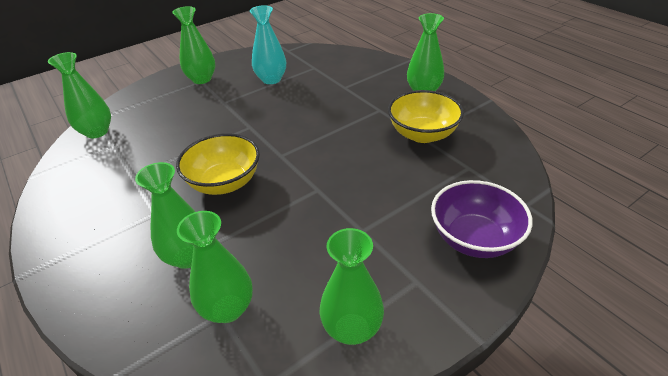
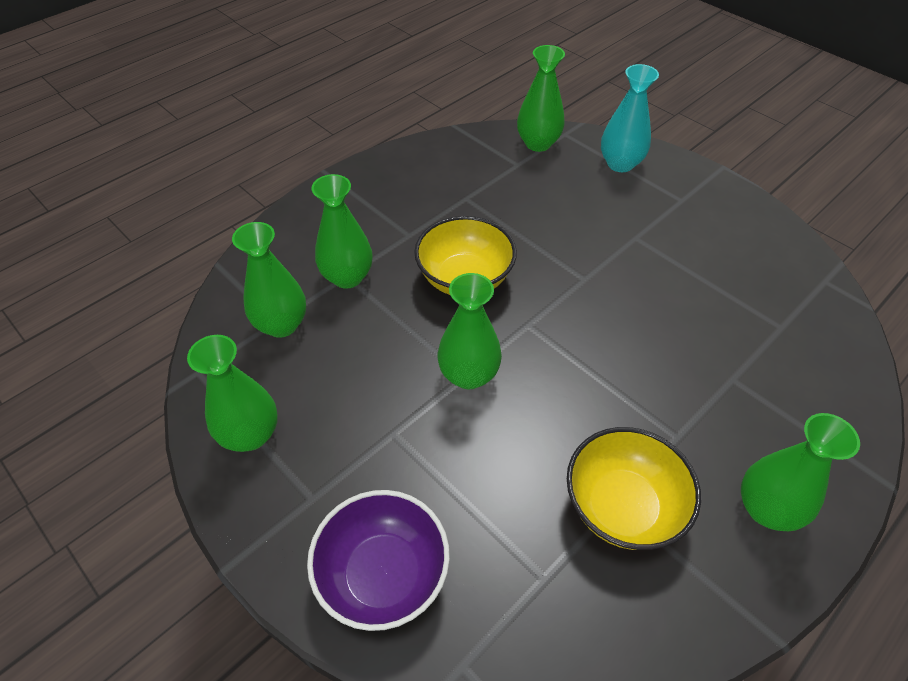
camera: 80 degrees right, 10 degrees up
green vase [172,6,215,84] -> green vase moved to [437,273,502,389]
turquoise vase [250,5,286,84] -> turquoise vase moved to [601,64,659,172]

